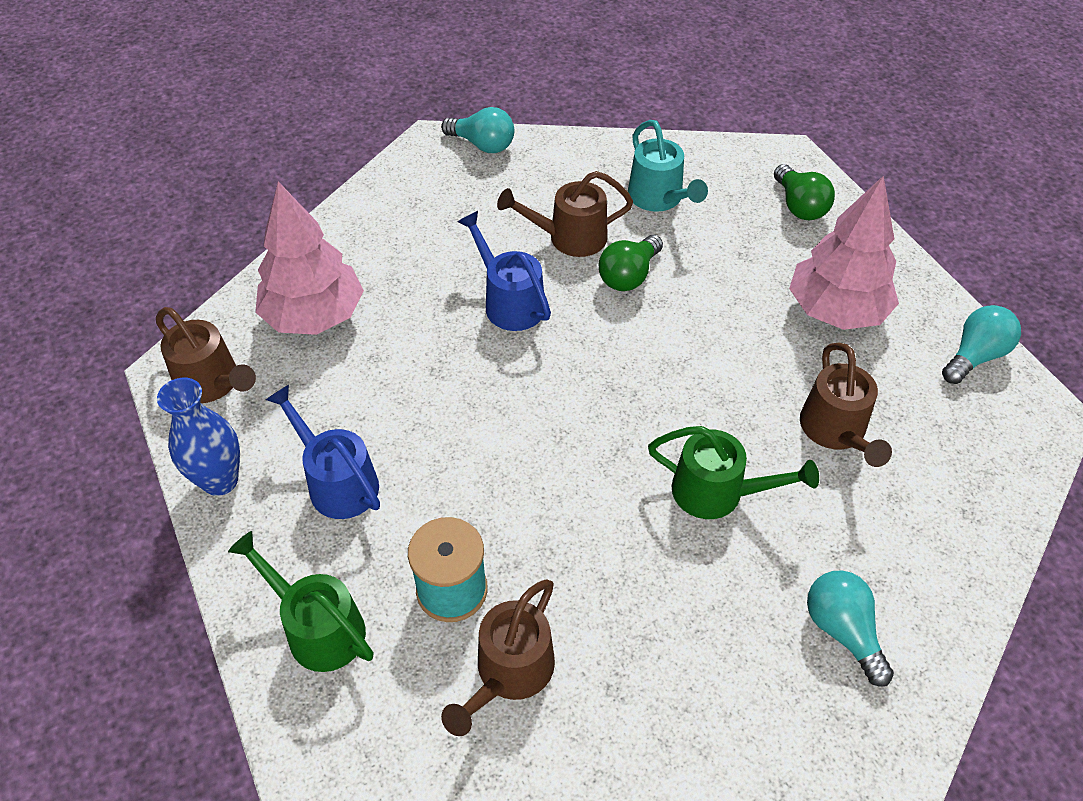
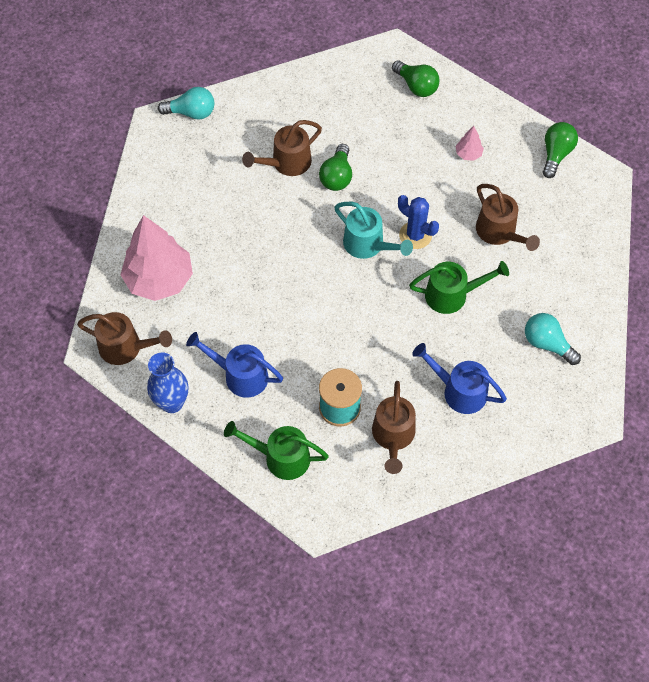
camera: 25 degrees left, 10 degrees up
blue watering can [457,211,551,331] -> blue watering can moved to [412,343,507,414]
turquoise watering can [628,120,708,212] -> turquoise watering can moved to [334,202,413,259]
pink tree [789,175,899,330] -> pink tree [456,126,484,161], size x0.42
turquoise light bulb [942,305,1021,384] -> green light bulb [543,122,578,178]
none -> blue cactus [398,195,439,249]

